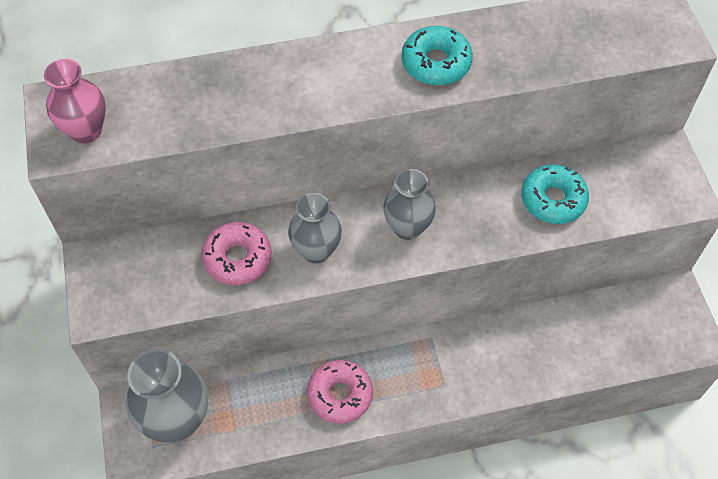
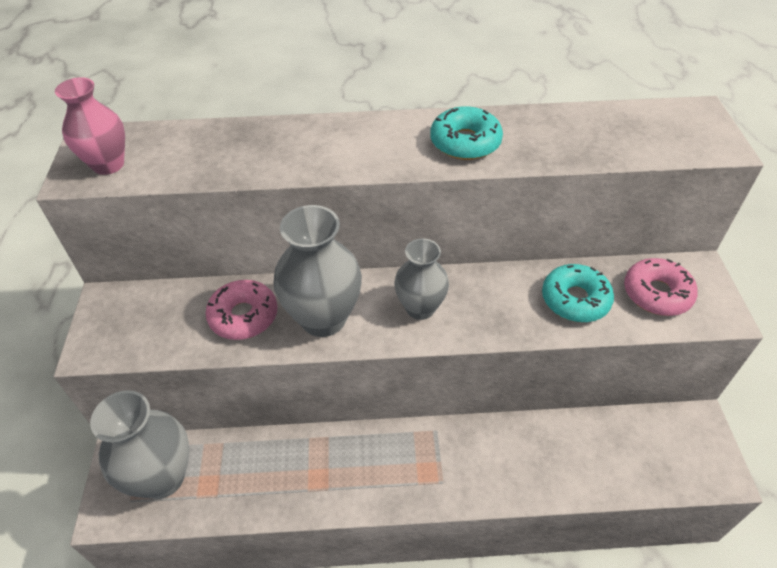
camera: 10 degrees right, 10 degrees down
grey vase [288,193,342,263] -> grey vase [274,205,362,337], size x1.55
pink donut [307,360,373,424] -> pink donut moved to [624,258,698,316]

